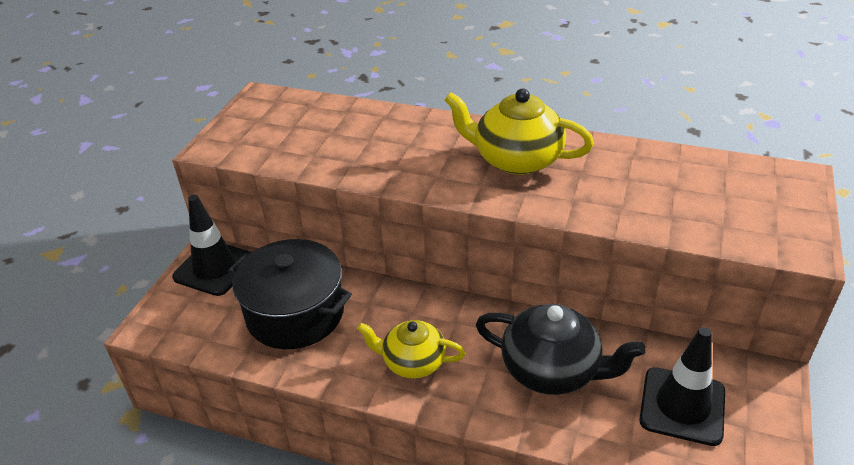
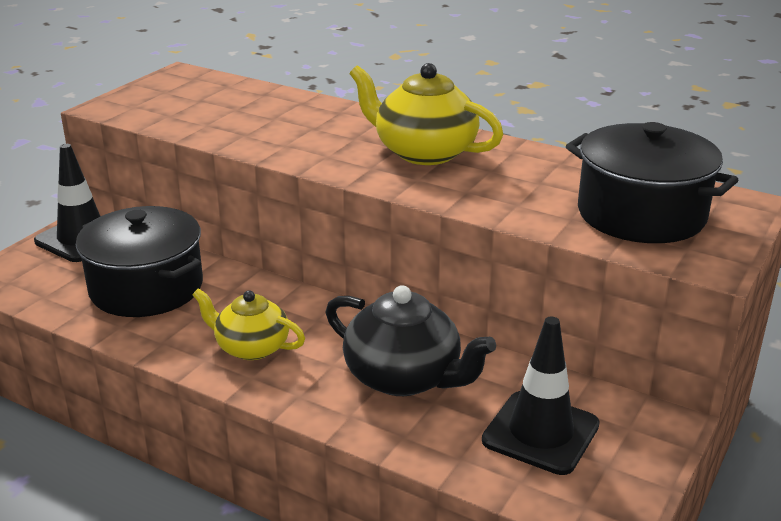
camera: 10 degrees right, 10 degrees down
none -> black pot [566,122,738,243]

